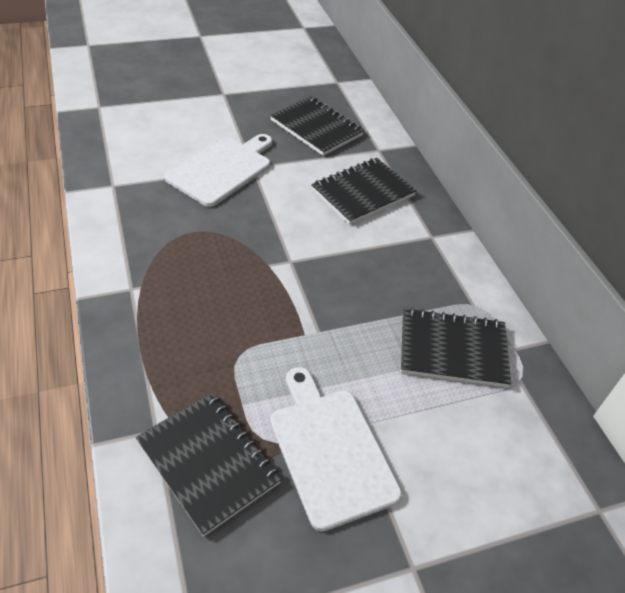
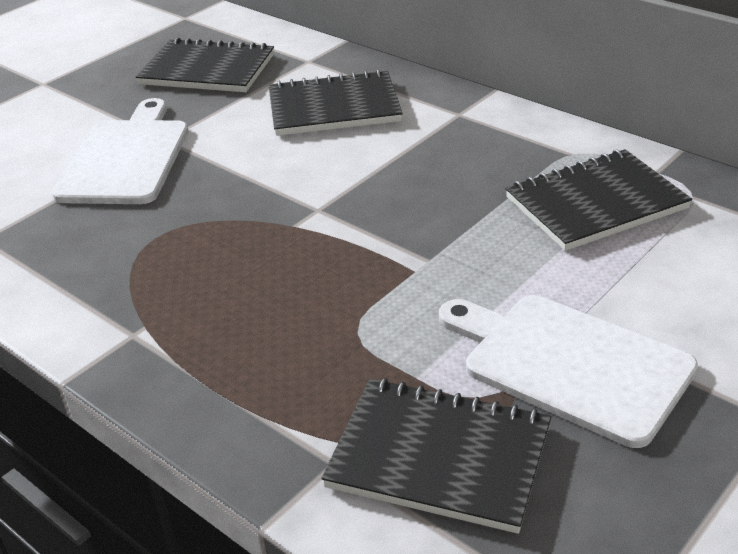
camera: 25 degrees left, 10 degrees down
black notebook [311,158,417,225] -> black notebook turned 60 degrees clockwise [269,69,403,136]

